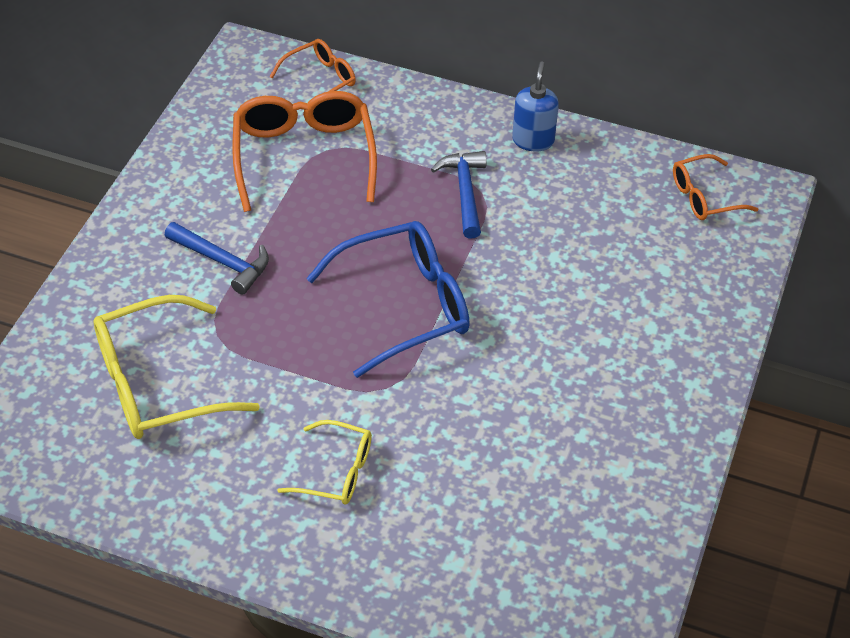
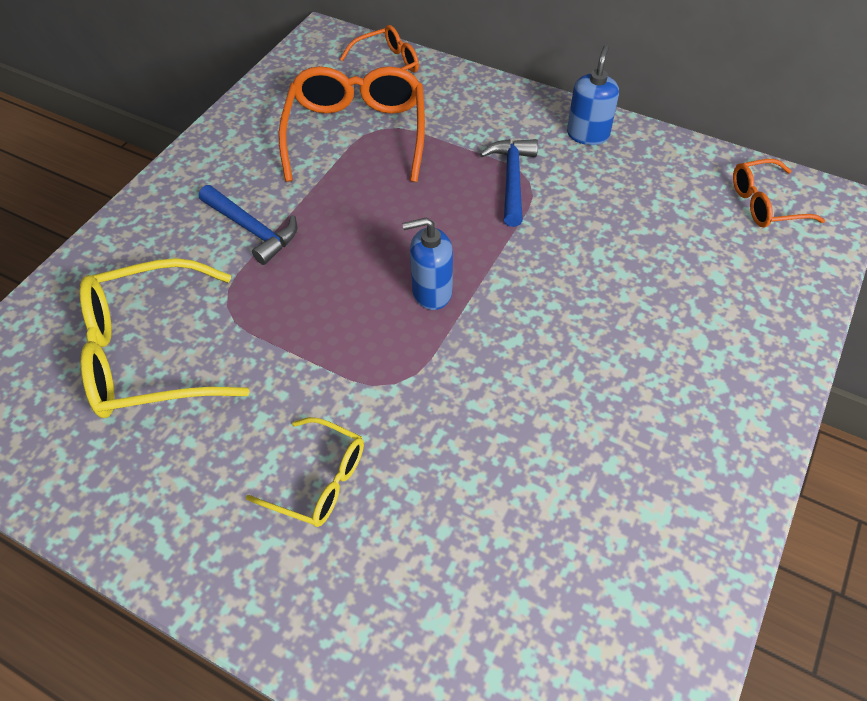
camera: 10 degrees right, 5 degrees up
blue glasses [306,221,470,378] -> blue soap dispenser [402,217,453,310]

